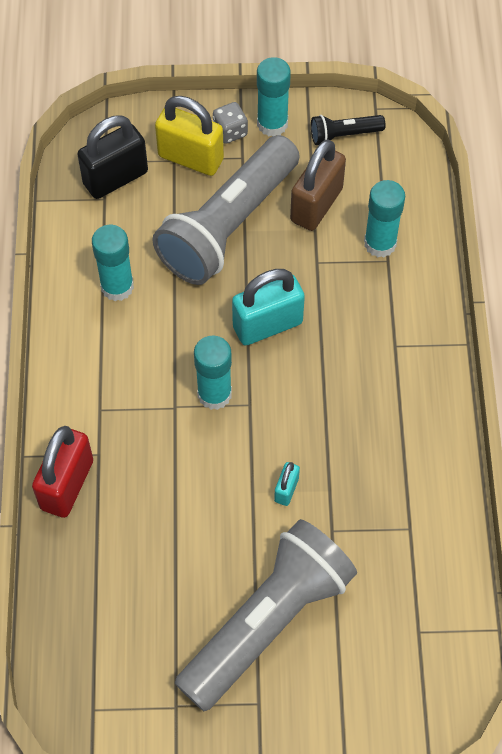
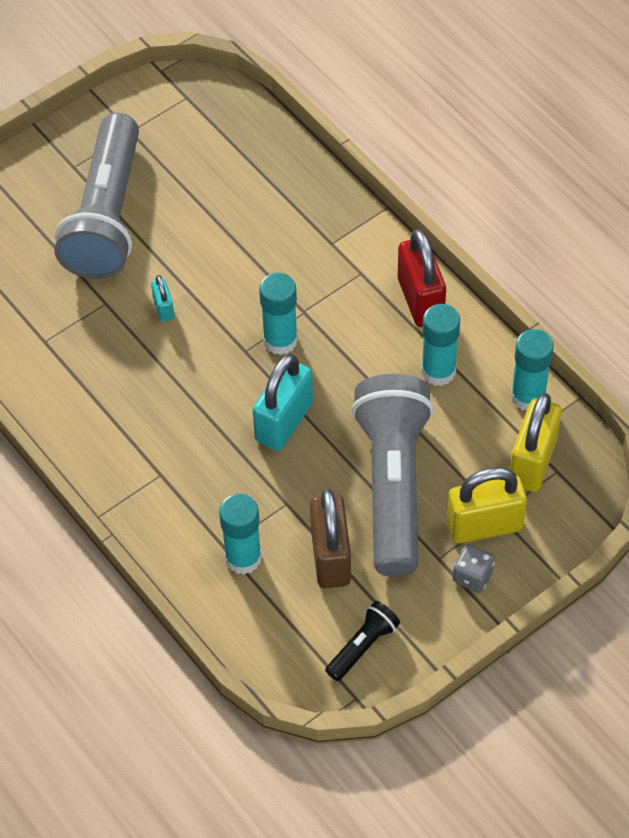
camera: 145 degrees right, 5 degrees down
red padlock [32,426,93,518] -> red padlock moved to [398,229,446,327]
black padlock [77,115,148,199] -> yellow padlock [510,393,561,492]
turquoise glue stick [257,57,291,137] -> turquoise glue stick moved to [511,329,554,410]

